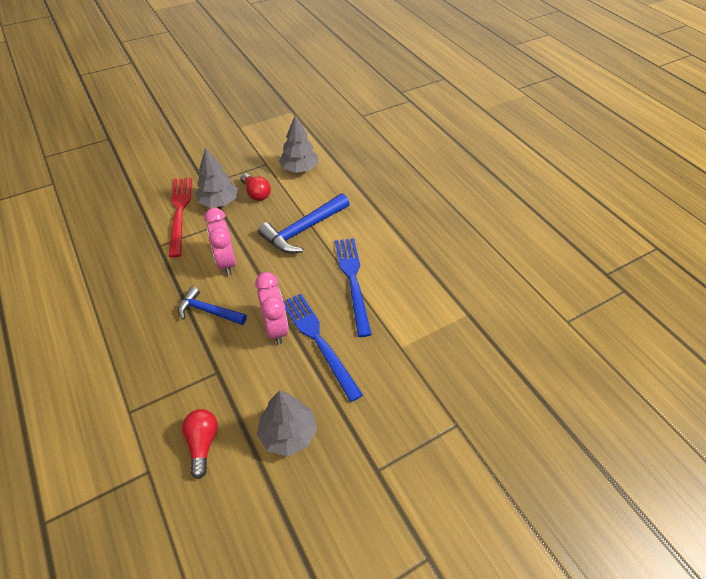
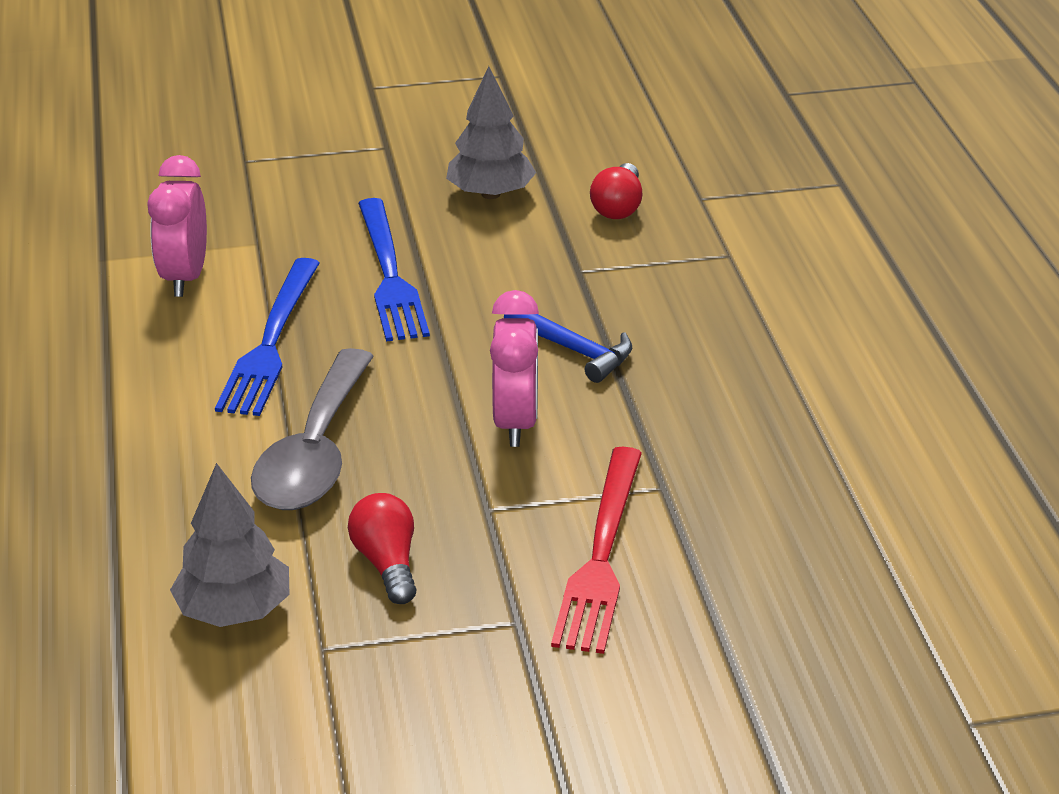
camera: 160 degrees left, 15 degrees down
grey tree [195,147,238,208] -> none
pink clock [255,272,289,345] -> pink clock moved to [148,155,207,297]
blue hammer [258,193,350,254] -> grey spoon [251,348,374,510]

